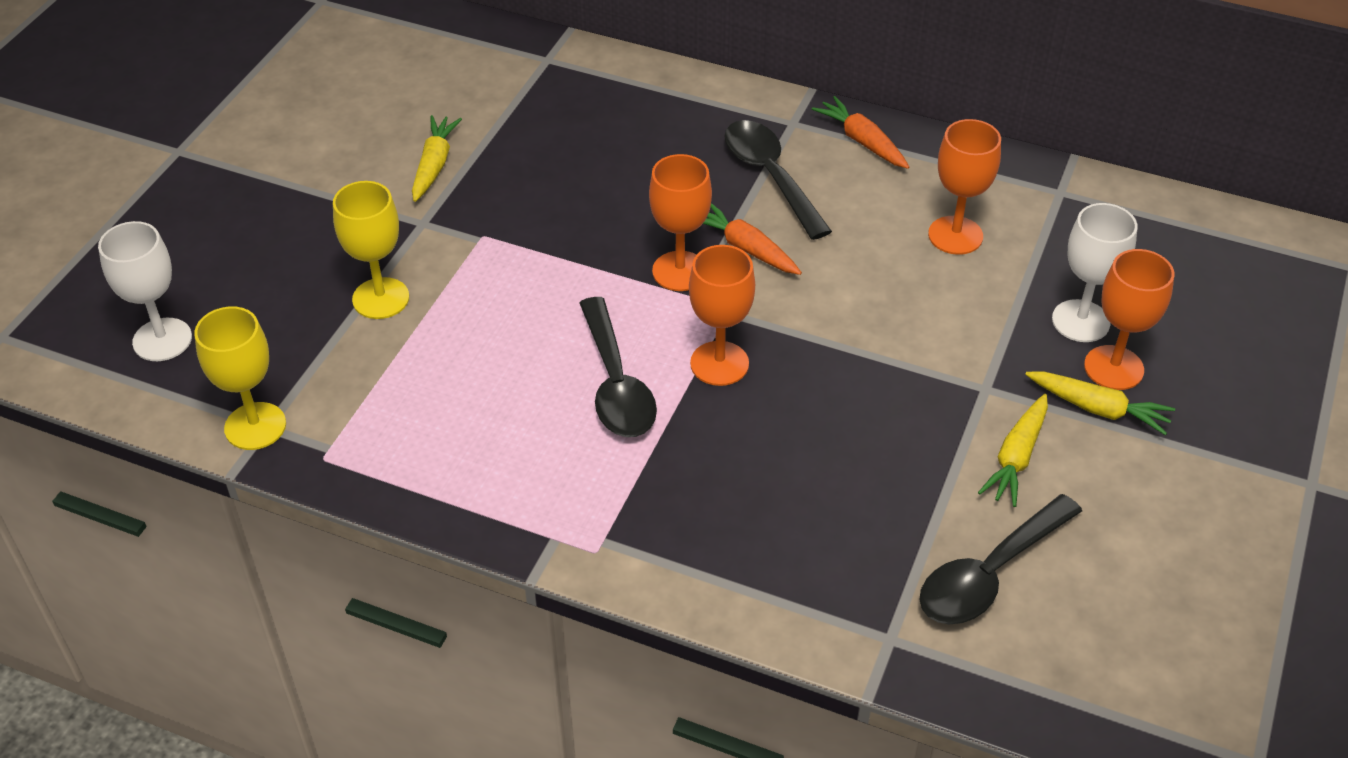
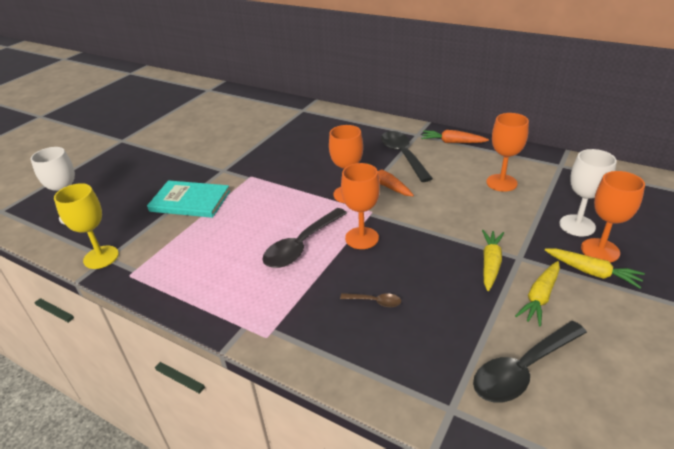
camera: 10 degrees right, 10 degrees down
yellow goblet [333,181,409,319] -> turquoise book [147,180,230,218]
yellow carrot [412,115,462,202] -> yellow carrot moved to [482,230,504,291]
black spoon [580,297,657,437] -> black spoon turned 45 degrees clockwise [262,208,347,268]
orange carrot [812,96,909,169] -> orange carrot turned 45 degrees counterclockwise [421,130,489,143]
none -> brown spoon [340,293,401,307]

